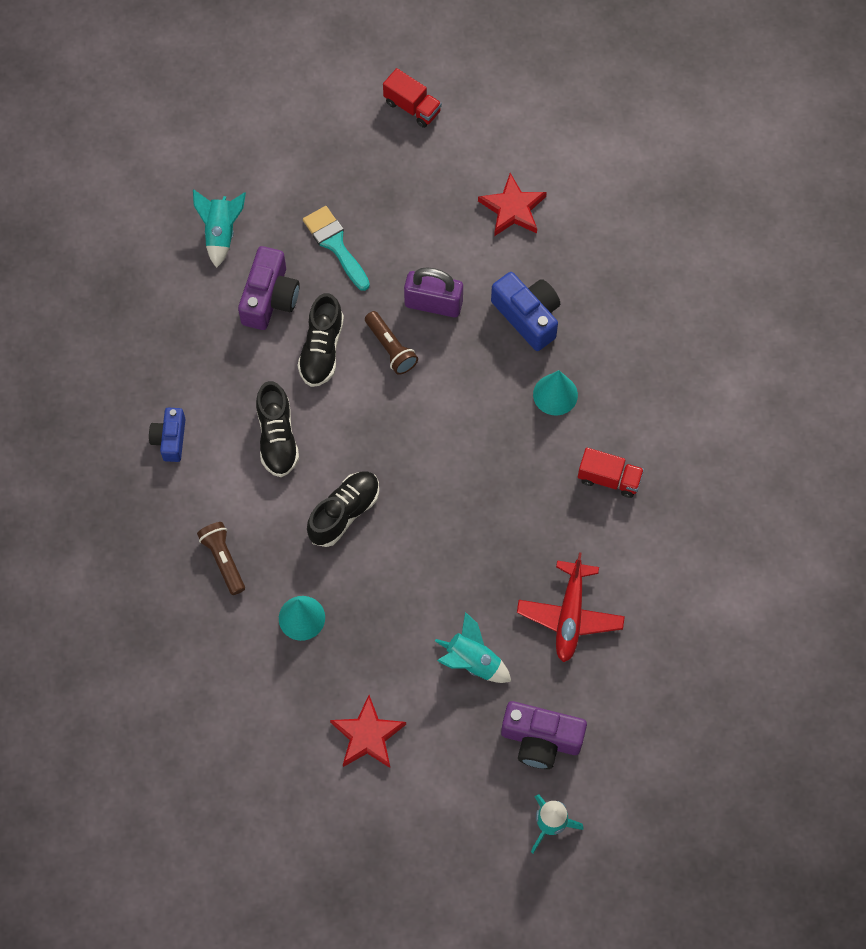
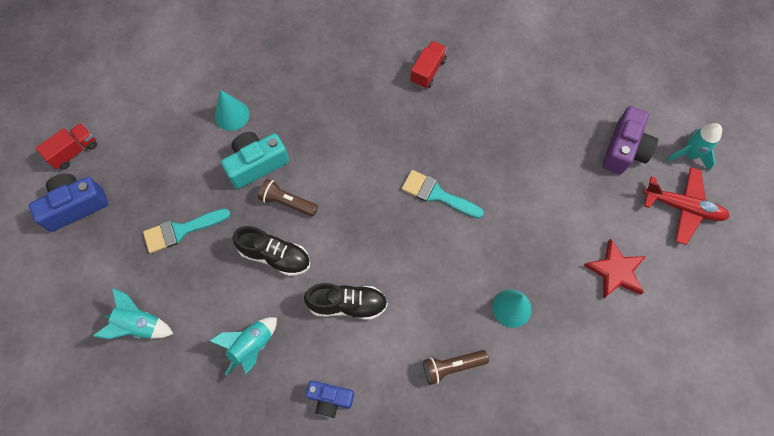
camera: 80 degrees left, 0 degrees up
purple camera [238,246,300,330] -> none
black shoe [307,471,379,547] -> none
brown flashlight [365,311,418,375] -> brown flashlight turned 135 degrees counterclockwise [258,179,318,216]
purple padlock [404,267,463,317] -> turquoise camera [221,132,289,189]
turquoise rocket [435,612,511,683] -> turquoise rocket moved to [209,317,277,376]
red star [478,173,547,236] -> none
blue camera [491,272,560,351] -> blue camera moved to [29,174,109,232]
red plane [517,552,625,662] -> red plane moved to [643,167,730,245]
turquoise cone [533,370,578,415] -> turquoise cone moved to [215,90,249,131]
none -> turquoise brush [402,170,484,218]

